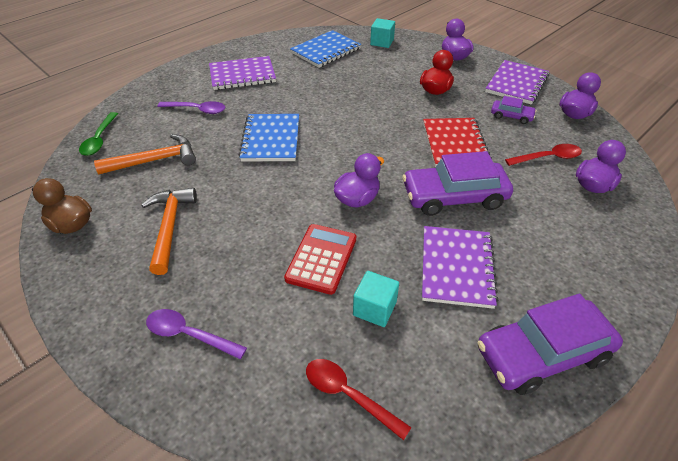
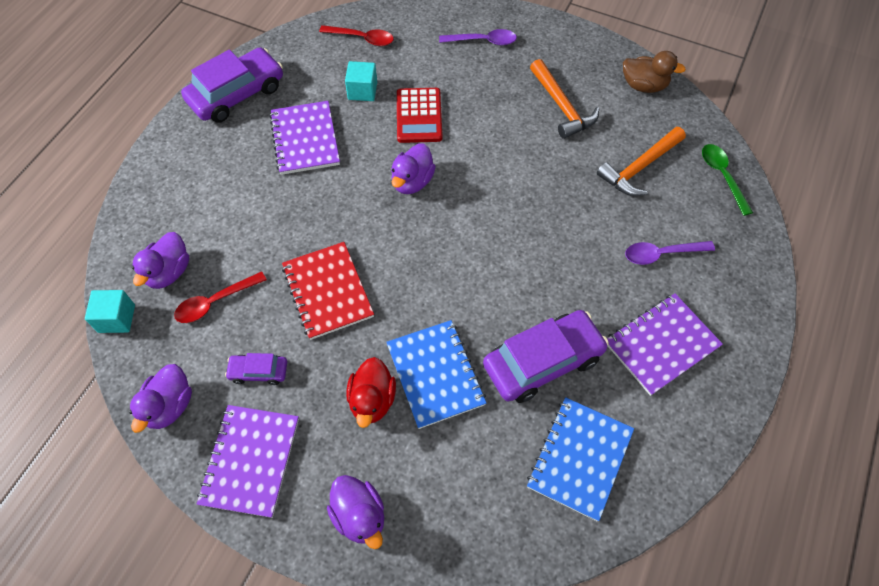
camera: 160 degrees right, 15 degrees up
blue notebook [239,114,299,161] -> blue notebook moved to [386,320,486,429]
turquoise cube [370,18,395,48] -> turquoise cube moved to [85,290,135,333]
purple car [402,151,513,216] -> purple car moved to [483,310,609,403]

